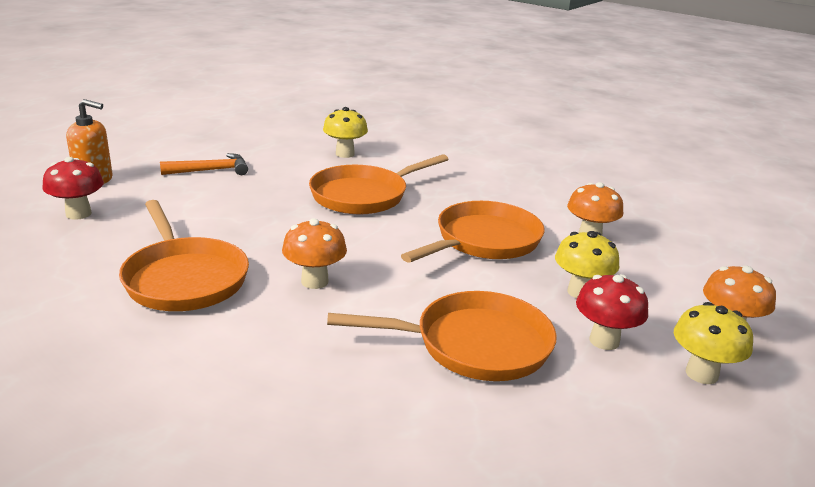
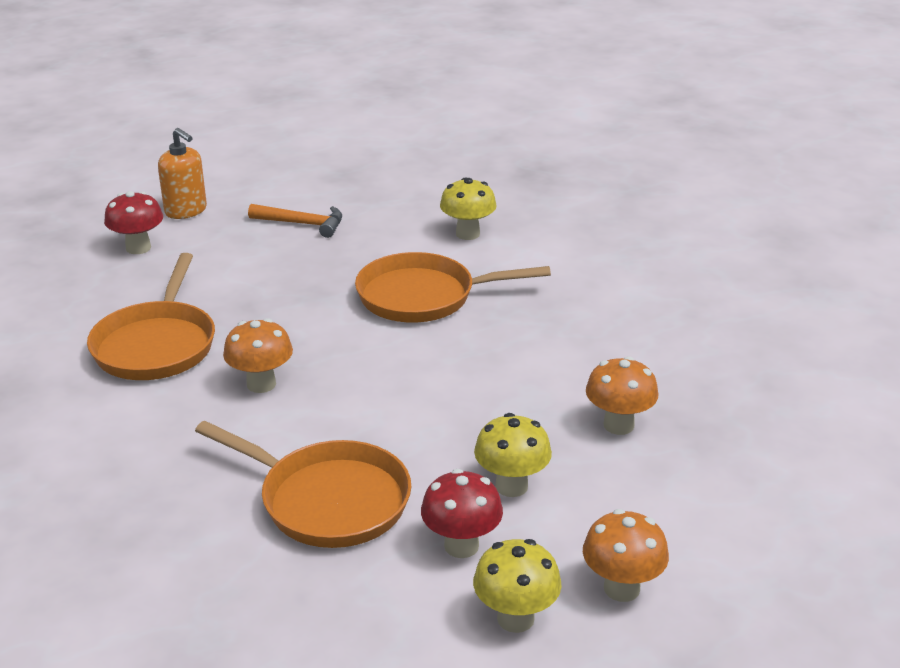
camera: 35 degrees right, 5 degrees up
orange pan [401,201,545,263] -> none

